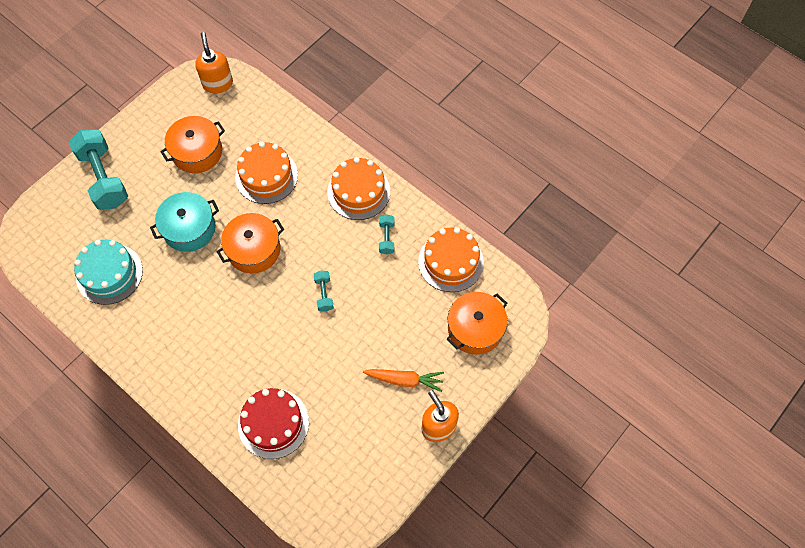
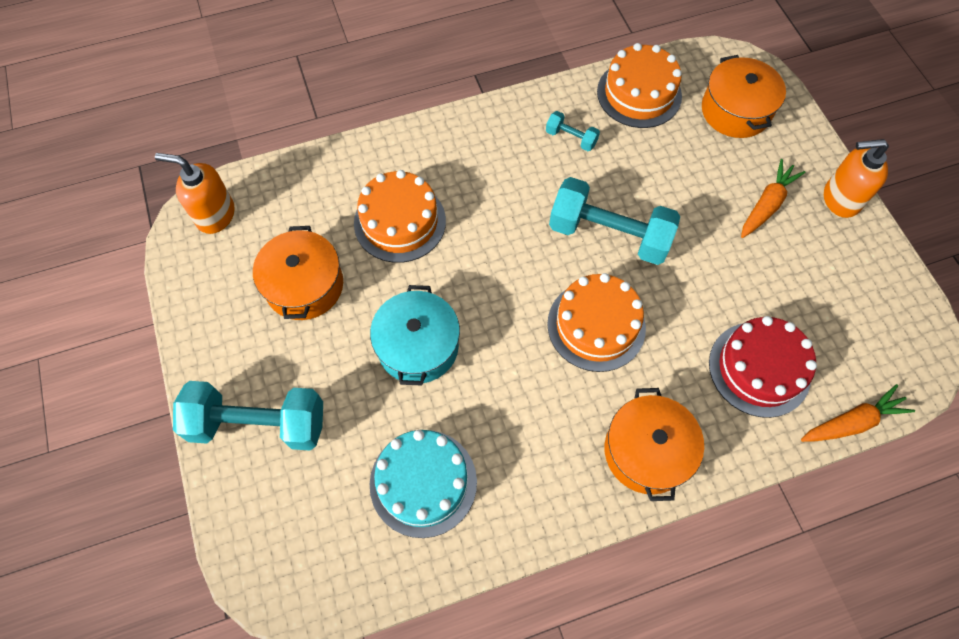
camera: 60 degrees left, 0 degrees up
orange pot [217,213,284,273] -> orange pot moved to [605,388,704,501]
turquoise dumbbell [313,271,334,312] -> turquoise dumbbell [549,177,680,265], size x2.18
orange cake [327,157,390,220] -> orange cake moved to [547,273,646,372]
none -> orange carrot [801,384,915,442]

